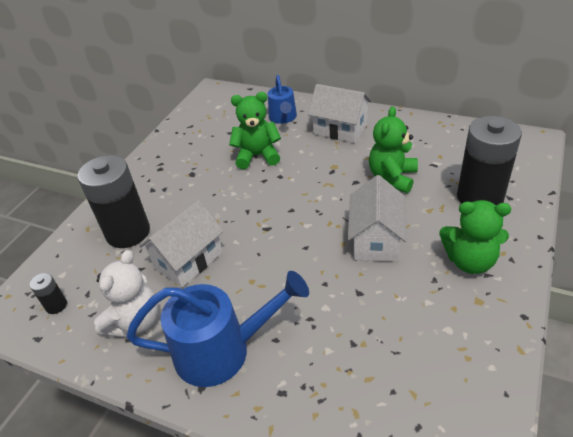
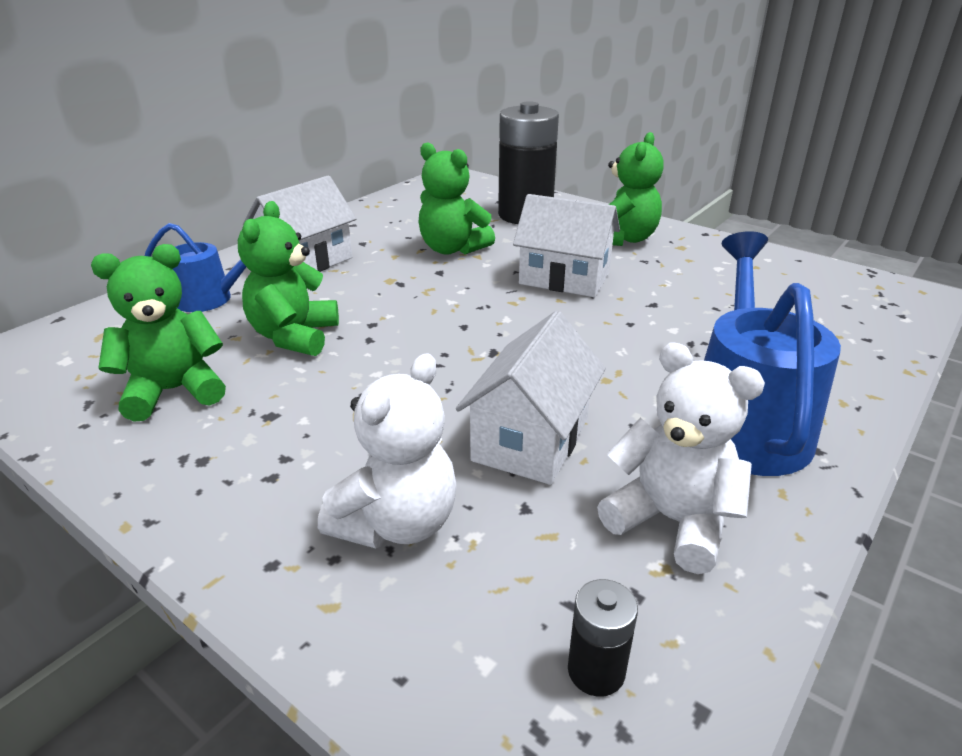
camera: 80 degrees left, 10 degrees down
black battery [78,155,150,248] -> white teddy bear [318,353,457,548]
white house [139,200,224,288] -> white house turned 60 degrees clockwise [456,311,606,485]
none -> green teddy bear [91,244,226,422]

